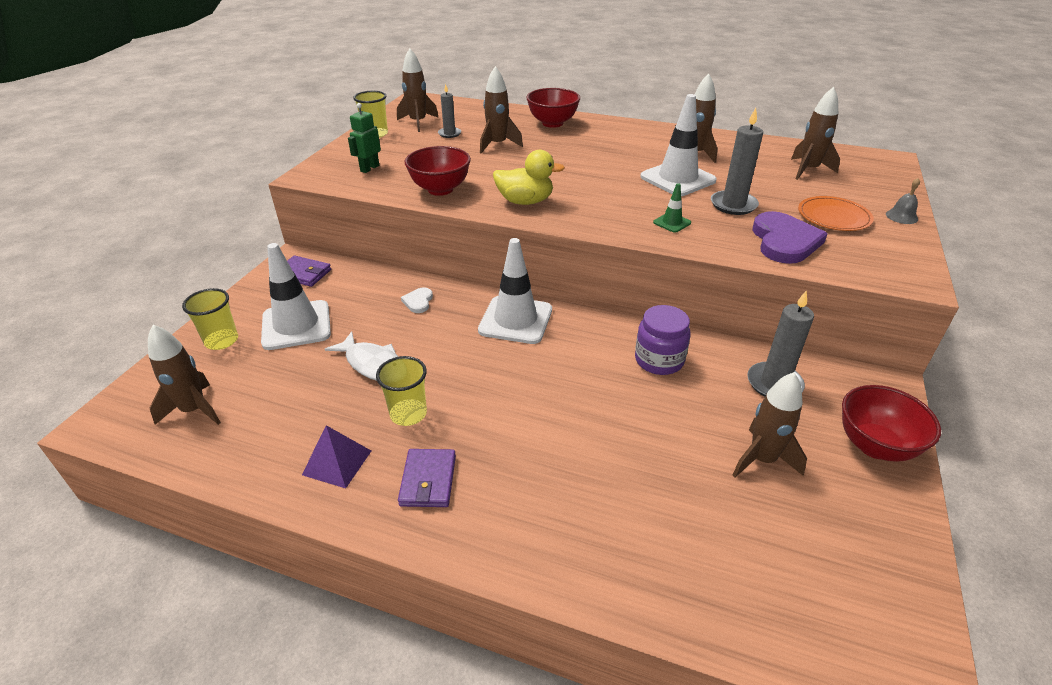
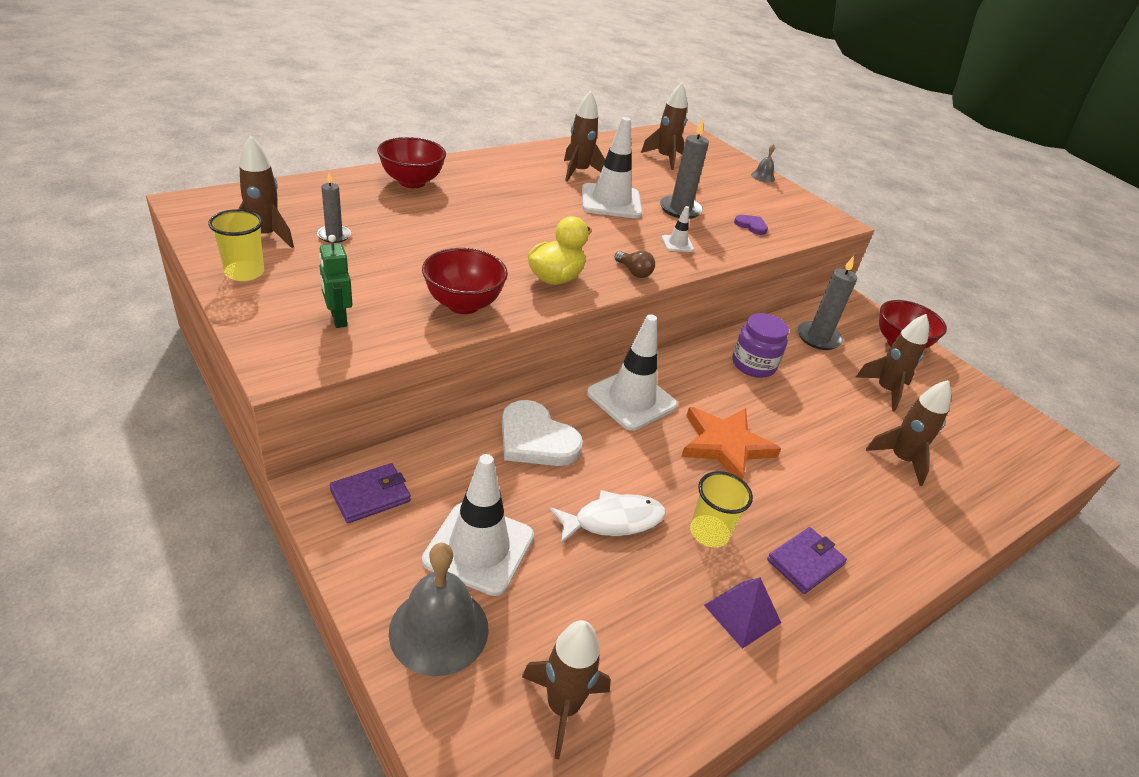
camera: 60 degrees left, 0 degrees up
yellow cup [182,288,238,350] -> grey bell [389,543,489,676]
purple wallet [398,449,456,507] -> purple wallet turned 75 degrees counterclockwise [767,527,847,594]
white heart [401,287,433,313] -> white heart [502,400,583,466], size x2.03
brown rocket [480,66,523,154] -> brown rocket moved to [866,380,951,486]
green traffic cone [653,183,691,233] -> white traffic cone [662,206,694,252]
purple heart [752,211,828,264] -> purple heart [734,215,768,235], size x0.49
orange plate [798,196,874,231] -> none
none -> brown light bulb [614,251,655,278]
none -> orange star [681,407,781,479]

